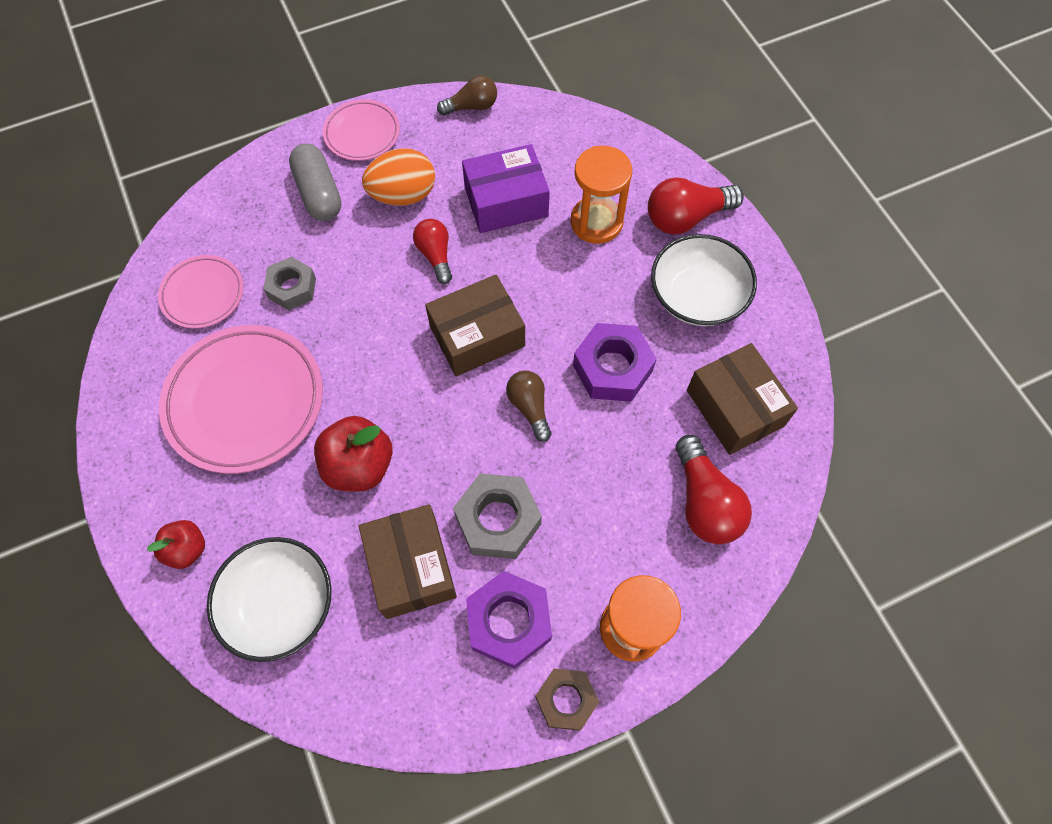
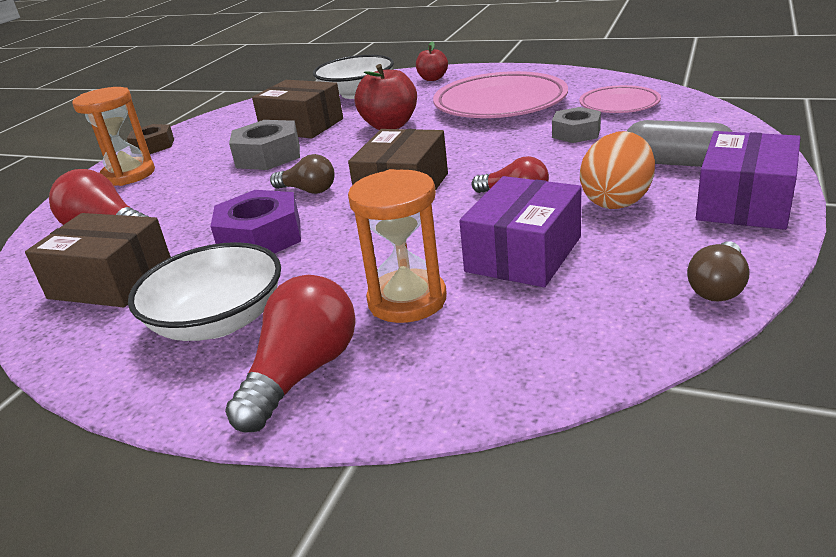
camera: 140 degrees right, 35 degrees down
pink plate [323,99,400,161] -> purple box [696,131,801,230]
purple nut [466,571,552,669] -> none

